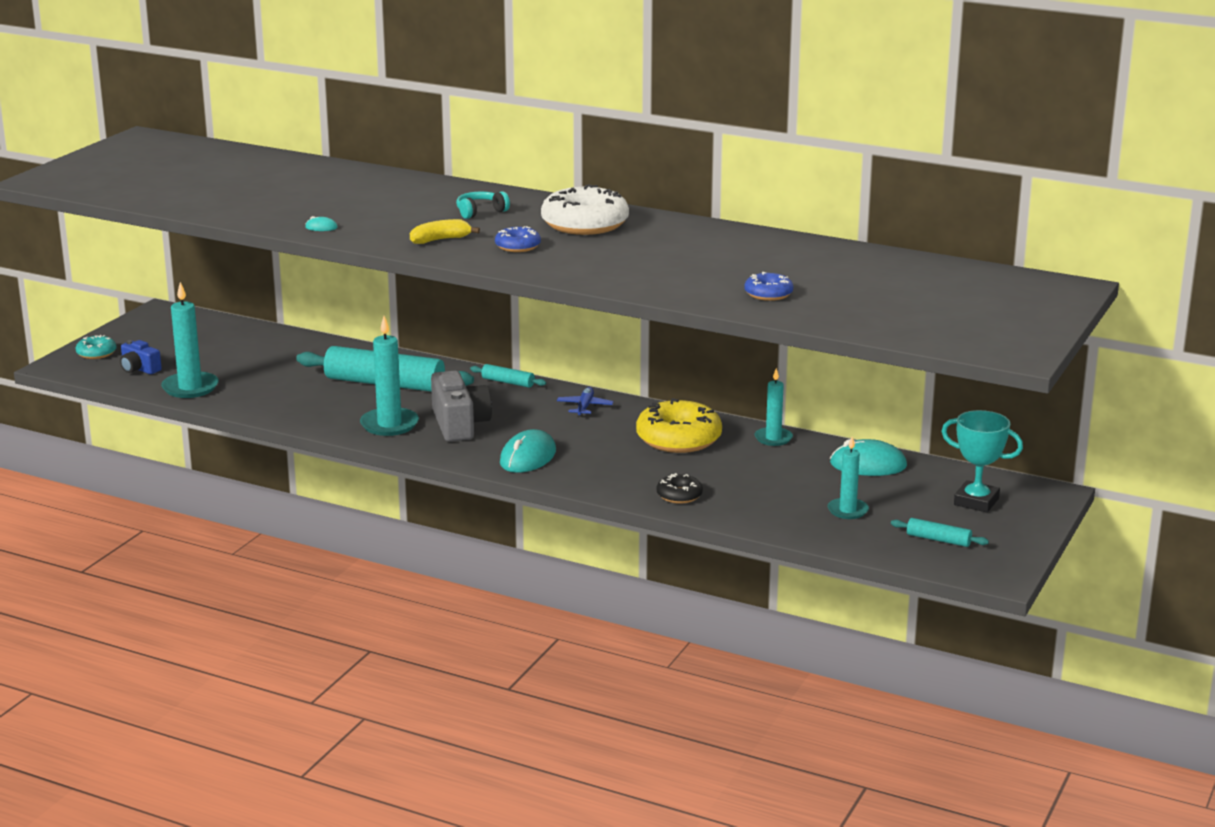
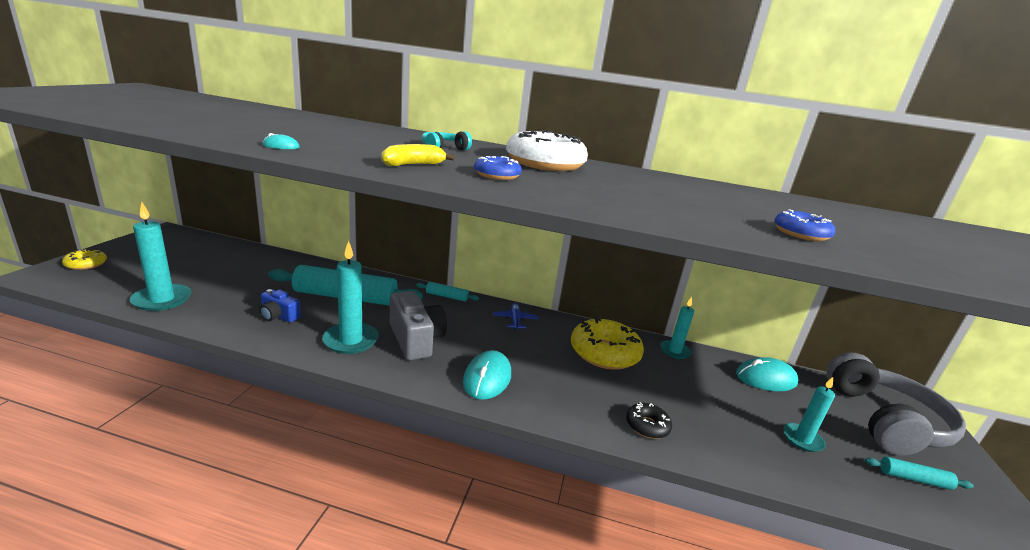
camera: 15 degrees left, 0 degrees up
turquoise donut [75,335,116,359] -> yellow donut [62,249,107,270]
blue camera [120,340,162,374] -> blue camera moved to [259,289,301,323]
turquoise trophy [941,410,1023,513] -> grey headphones [827,353,966,456]

